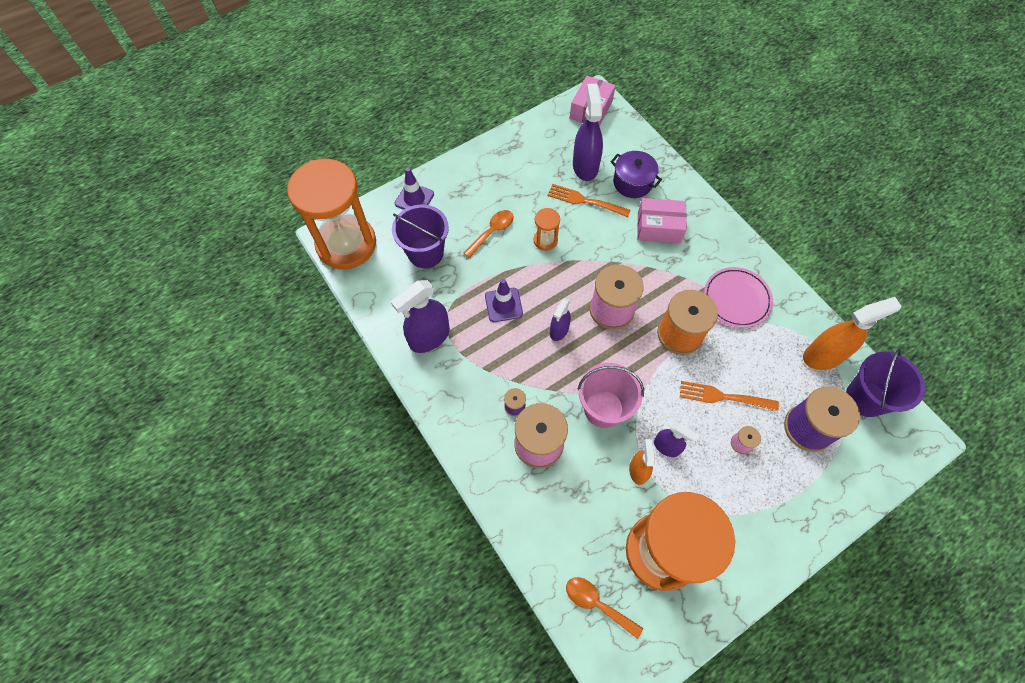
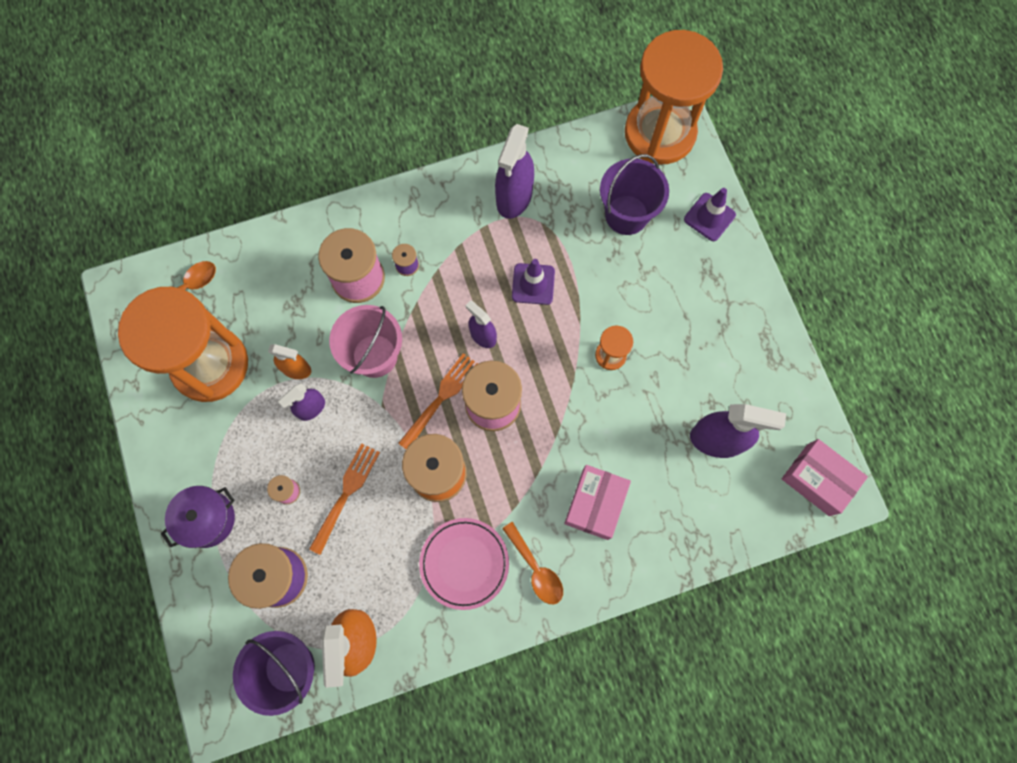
camera: 105 degrees right, 10 degrees up
purple spray bottle [391,280,450,353] -> purple spray bottle turned 135 degrees counterclockwise [495,124,534,219]
orange spoon [463,210,514,258] -> orange spoon moved to [502,522,563,604]
orange fork [547,184,631,217] -> orange fork moved to [398,353,478,449]
purple pot [611,151,662,198] -> purple pot moved to [161,486,235,548]

